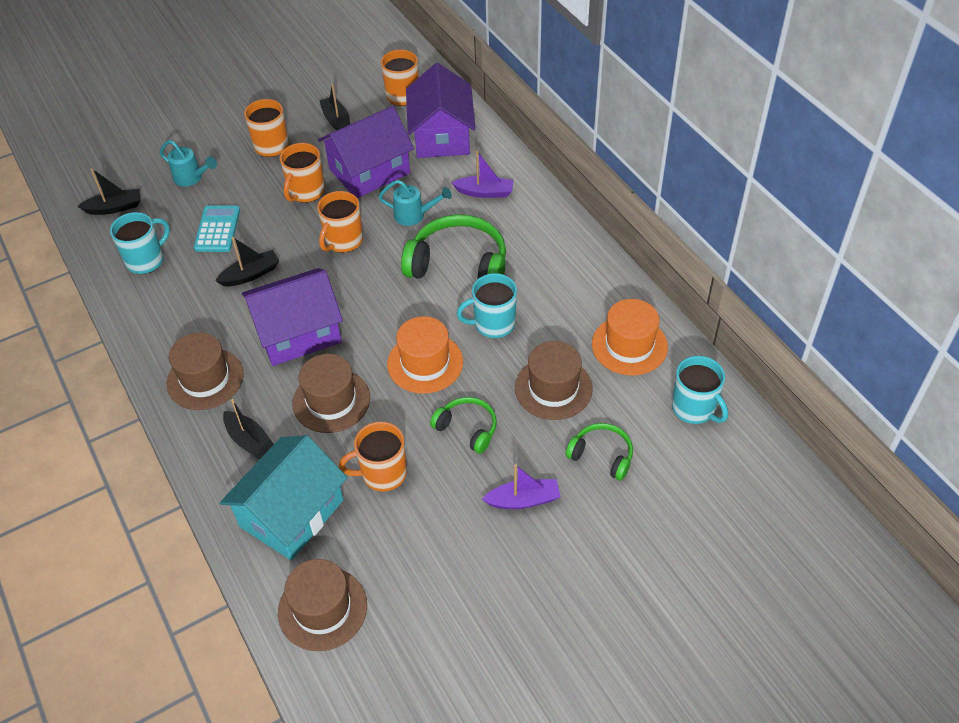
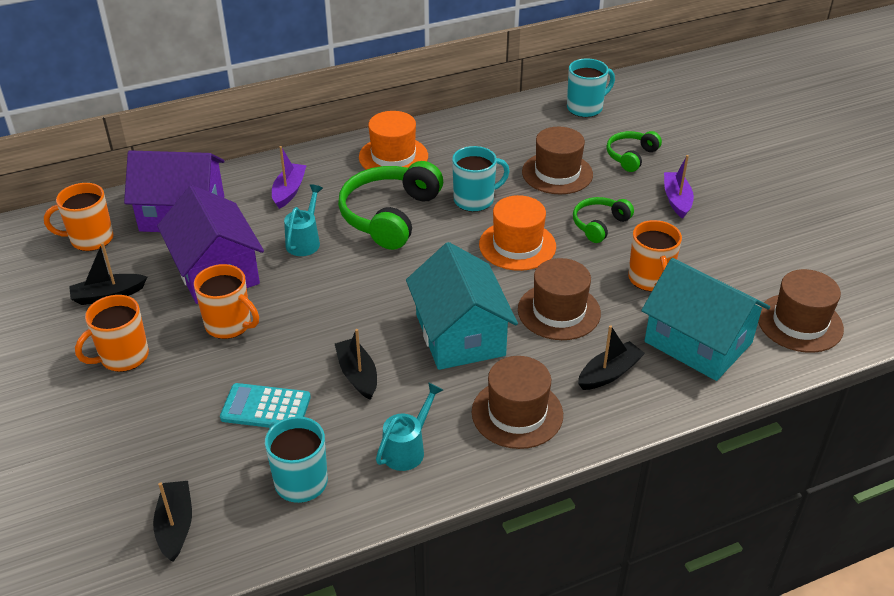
camera: 85 degrees left, 10 degrees down
turquoise watering can [160,140,217,187] -> turquoise watering can moved to [376,382,443,471]
purple house [242,268,343,366] -> turquoise house [406,242,518,370]
orange mug [317,191,363,253] -> none
turquoise mug [457,273,517,338] -> turquoise mug turned 105 degrees counterclockwise [452,146,510,212]
orange hat [592,299,668,375] -> orange hat moved to [359,111,428,170]

